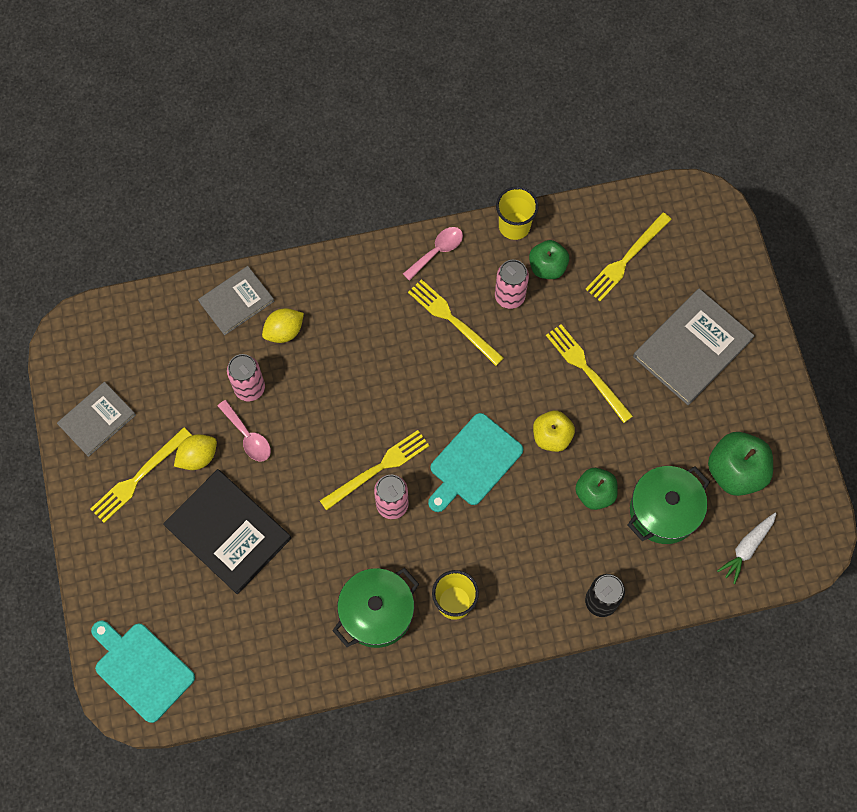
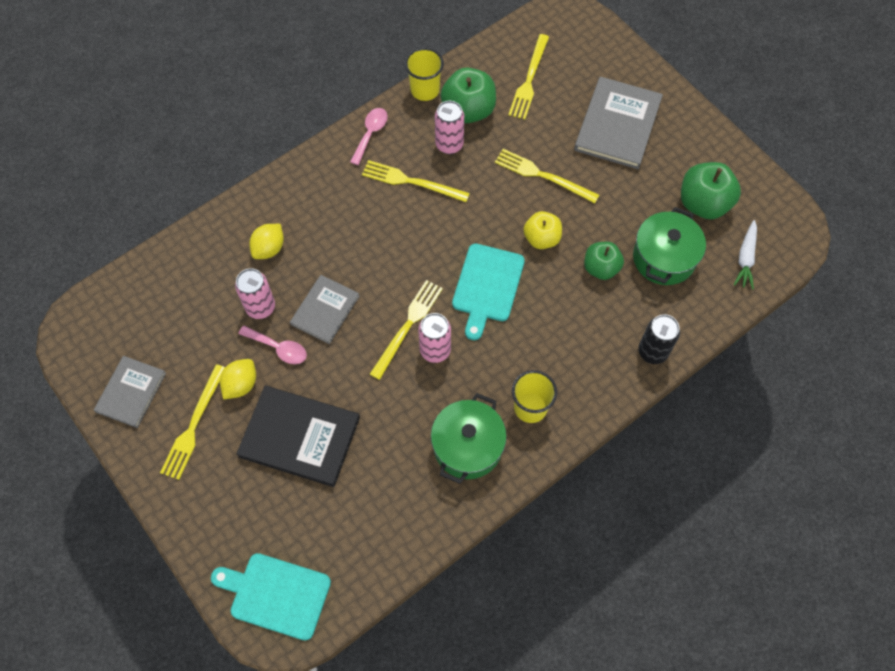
camera: 25 degrees left, 5 degrees down
grey book [198,266,274,335] -> grey book moved to [290,275,359,344]
green apple [529,240,569,279] -> green apple [441,68,496,123], size x1.52

